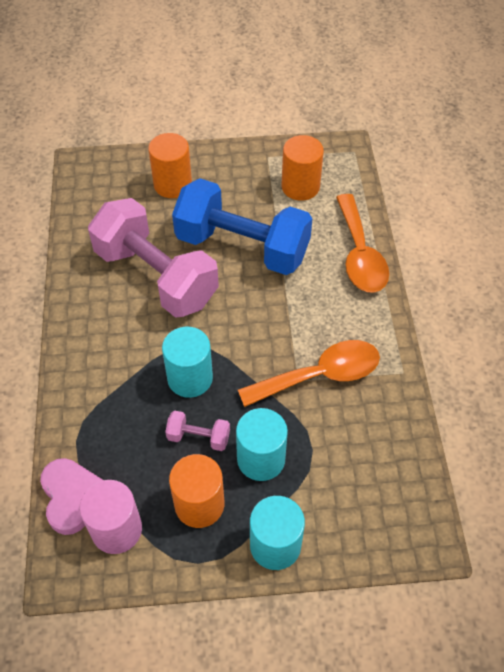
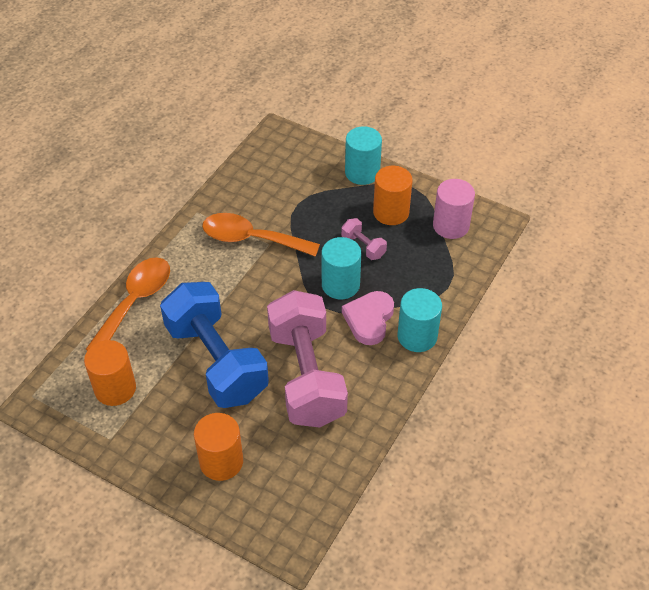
camera: 145 degrees left, 5 degrees down
pink heart [40,458,103,535] -> pink heart moved to [342,291,394,345]
turquoise cylinder [236,408,288,481] -> turquoise cylinder moved to [398,288,442,352]

